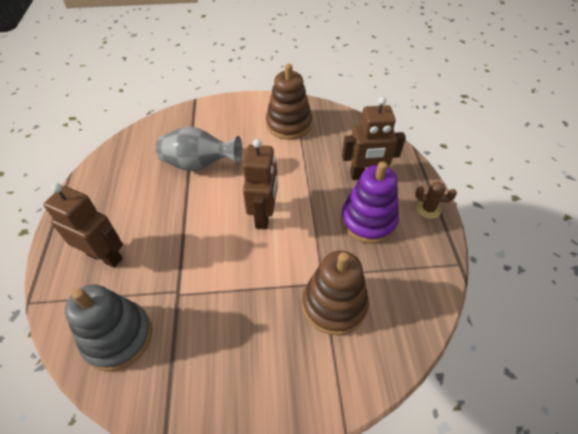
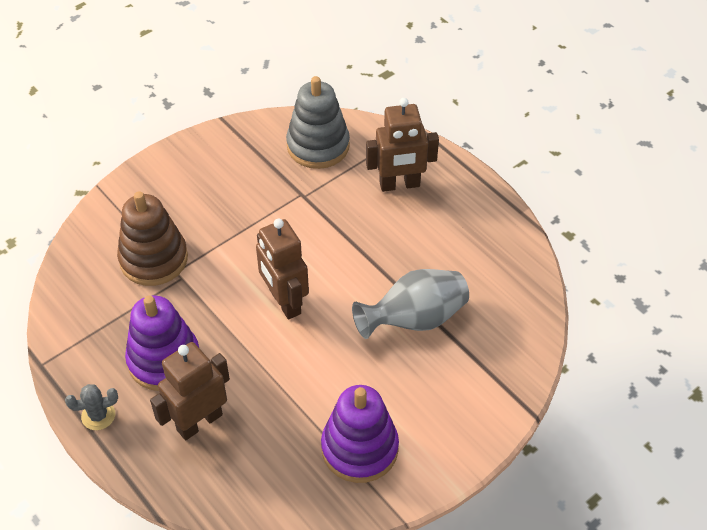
camera: 145 degrees right, 0 degrees up
brown stacking toy [266,63,312,140] -> purple stacking toy [321,385,399,483]
brown cactus [415,182,457,219] -> grey cactus [65,384,118,430]

